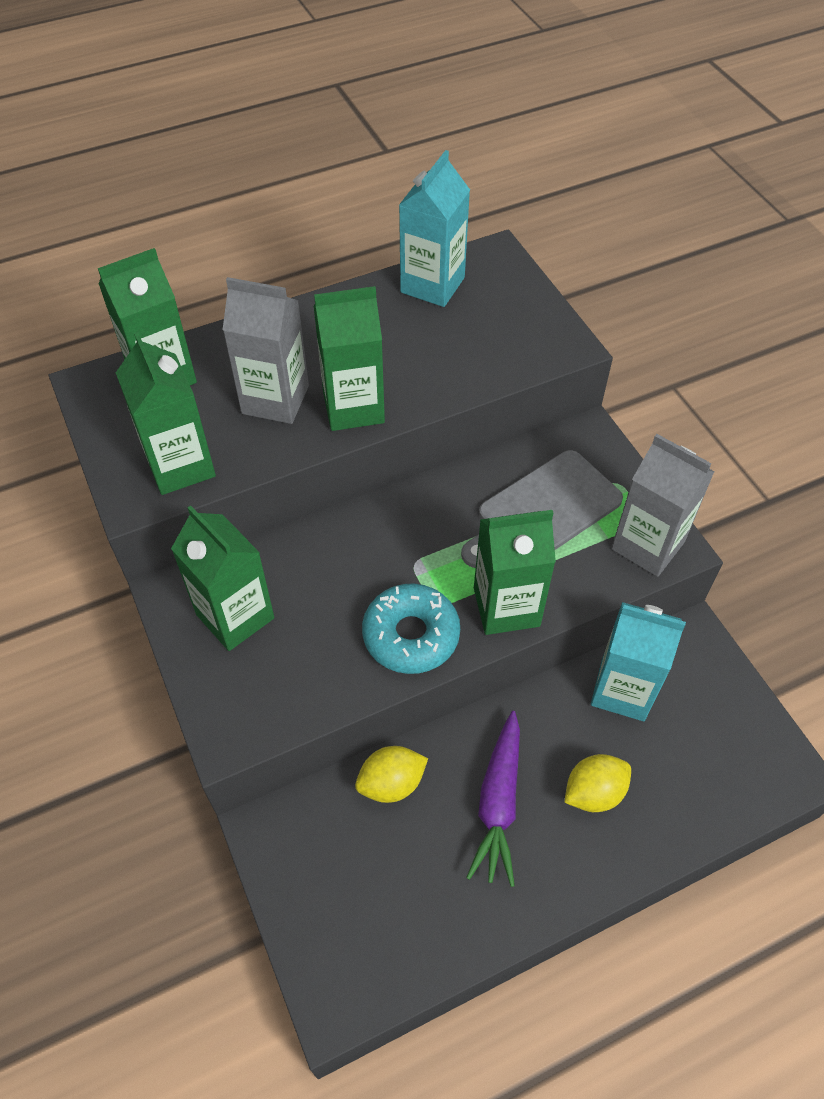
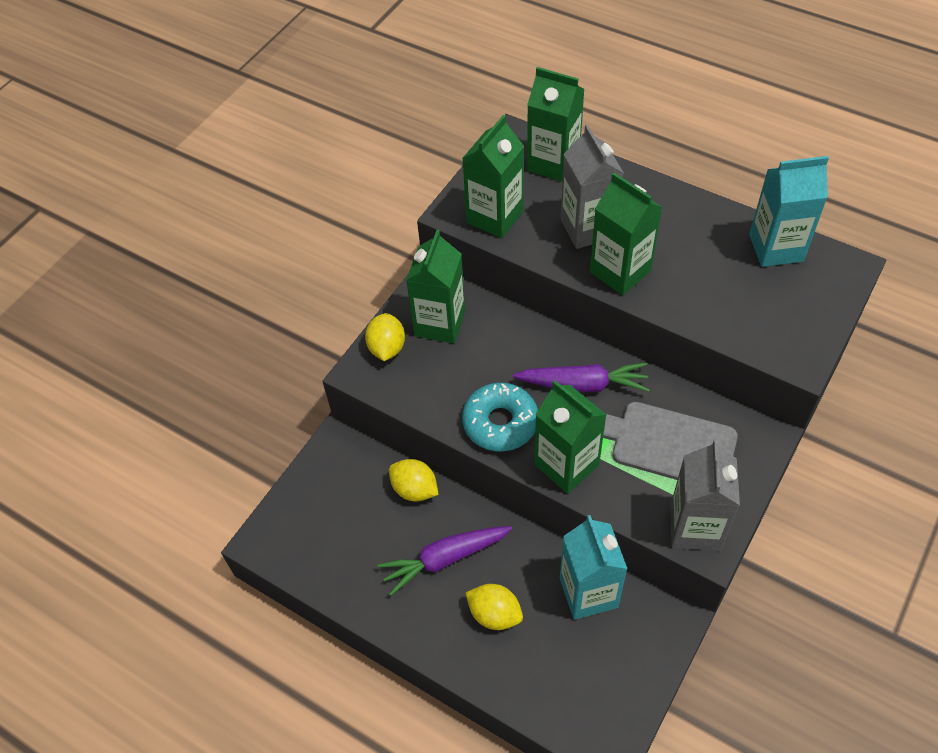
camera: 60 degrees right, 0 degrees up
none -> yellow lemon [365,313,405,361]
none -> purple carrot [513,362,650,392]

